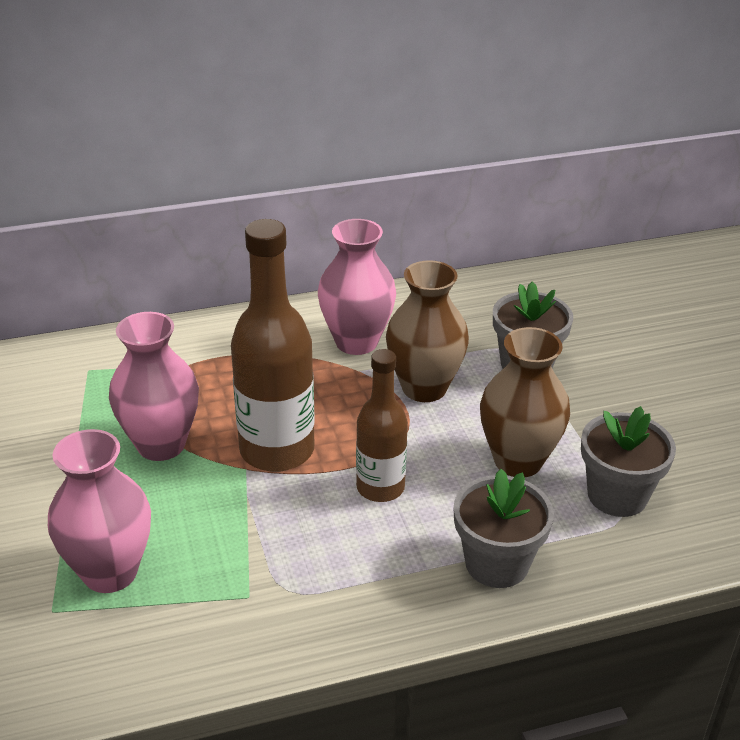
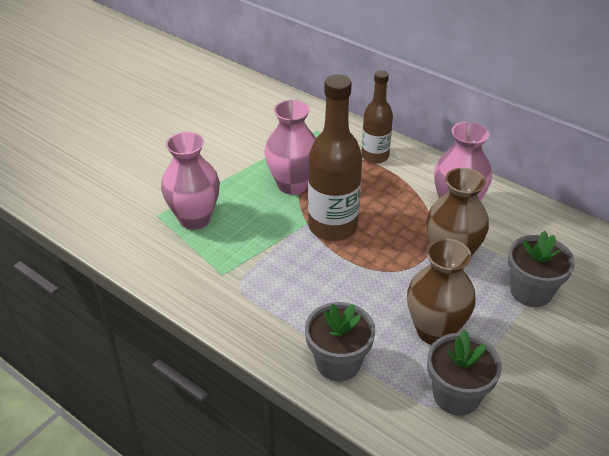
camera: 55 degrees right, 5 degrees up
brown bottle [356,349,408,502] -> brown bottle moved to [361,70,393,164]

